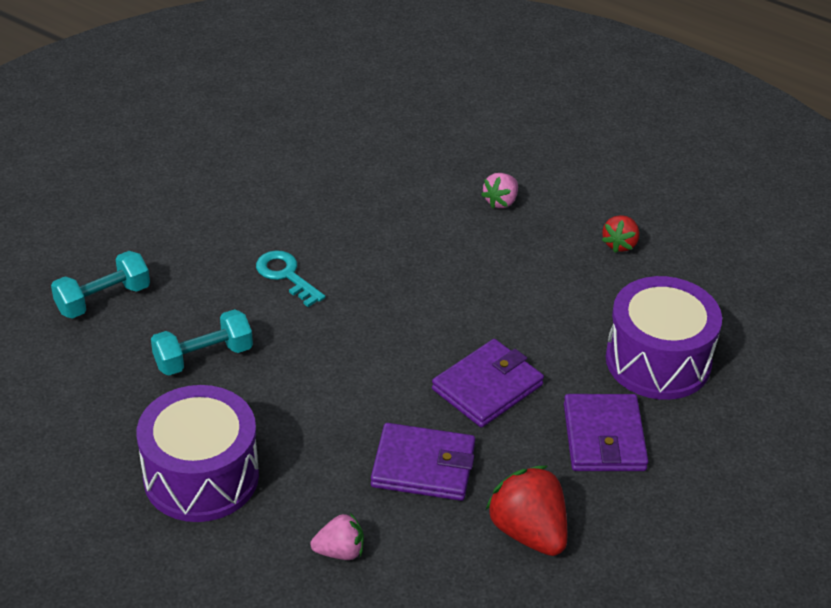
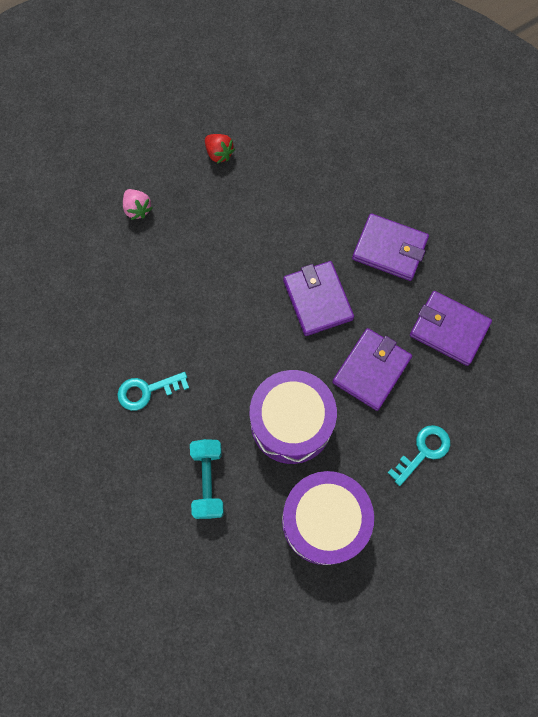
camera: 65 degrees left, 30 degrees up
turquoise dumbbell [51,251,150,319] -> none
pink strawberry [310,513,364,560] -> turquoise key [388,425,450,486]
red strawberry [486,465,567,556] -> purple wallet [410,291,492,366]
purple drum [606,276,722,400] -> purple drum moved to [250,370,337,464]

